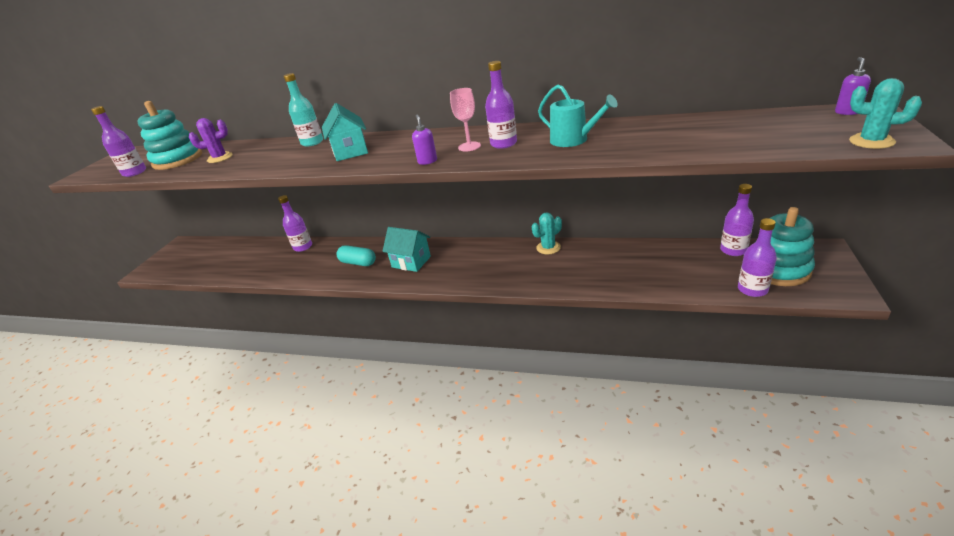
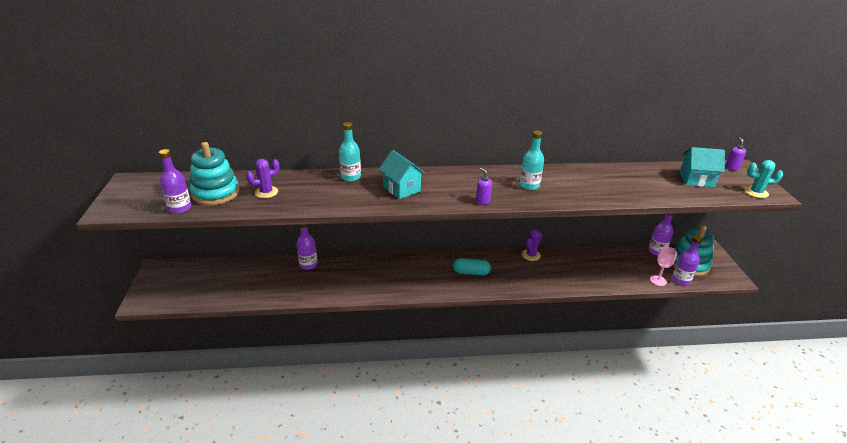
camera: 25 degrees left, 0 degrees up
turquoise capsule [337,245,376,266] -> turquoise capsule moved to [453,258,491,275]
turquoise house [382,227,431,272] -> turquoise house moved to [680,147,725,187]
pink goblet [450,88,481,152] -> pink goblet moved to [650,247,677,286]
purple bottle [485,61,517,149] -> turquoise bottle [520,131,544,190]
turquoise cactus [532,212,562,255] -> purple cactus [522,229,542,261]
turquoise watering can [538,84,618,147] -> none

